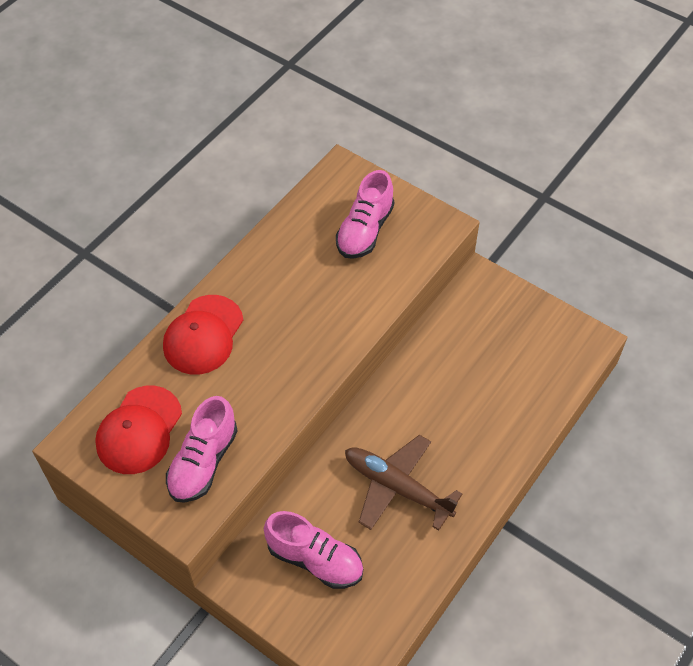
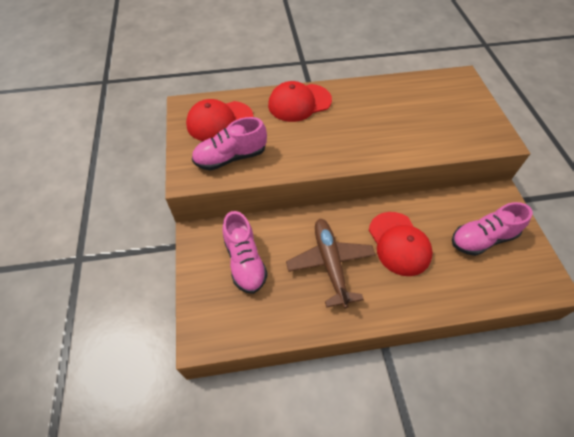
camera: 45 degrees right, 0 degrees up
pink shoe [336,170,394,259] -> pink shoe moved to [452,202,533,256]
none -> red cap [369,212,433,276]

